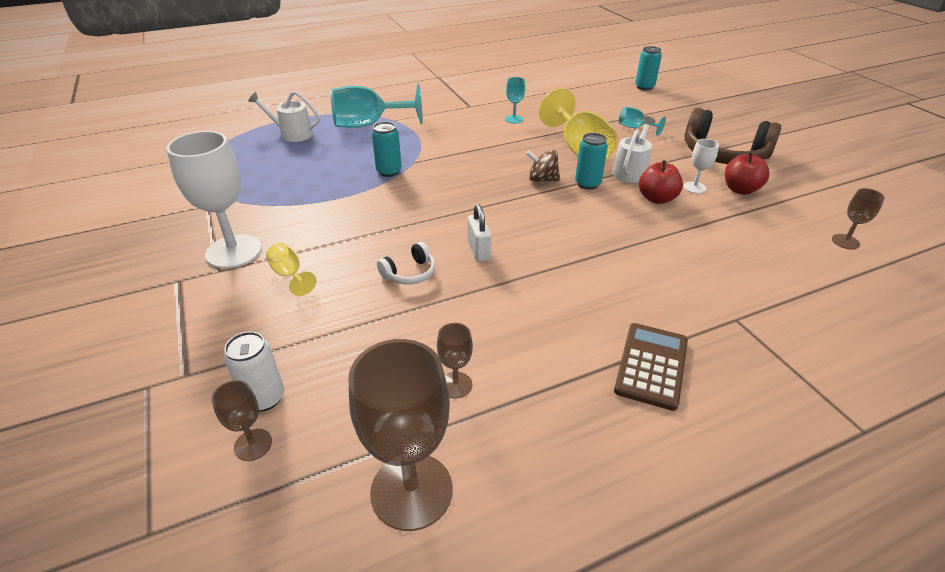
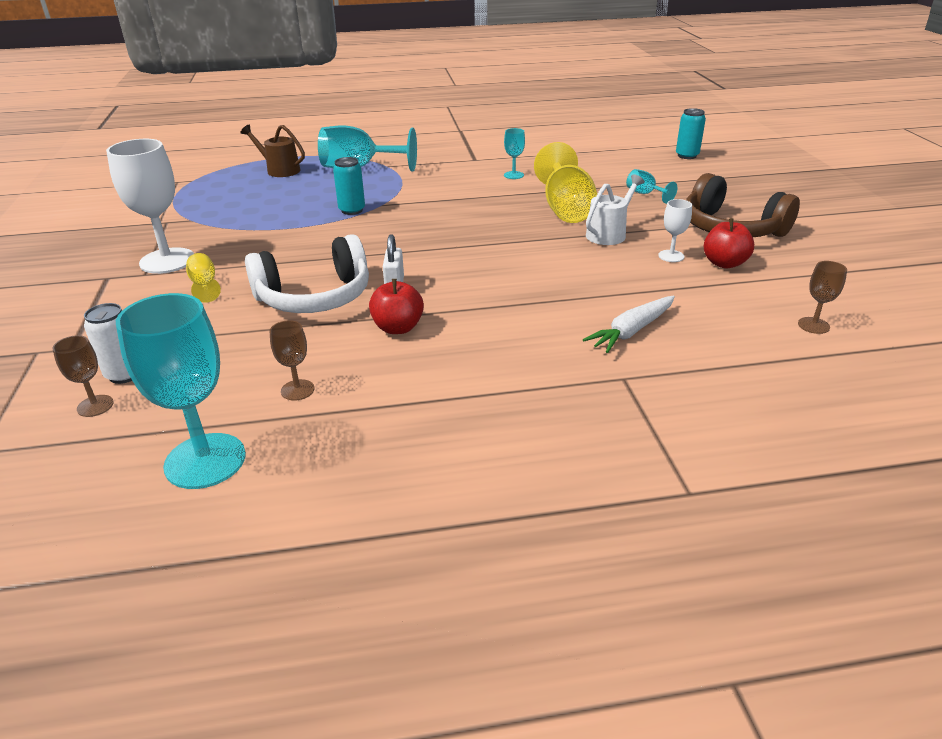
camera: 15 degrees right, 5 degrees down
white watering can [248,91,320,142] -> brown watering can [241,125,305,177]
brown goblet [348,339,453,531] -> turquoise goblet [116,293,246,489]
white headphones [377,242,435,285] -> white headphones [245,234,369,313], size x2.14
brown spinning top [526,150,560,182] -> none
turquoise can [575,133,608,190] -> none
brown calculator [614,323,688,411] -> none
red apple [639,160,683,204] -> red apple moved to [369,279,424,334]
none -> white carrot [583,295,675,353]

